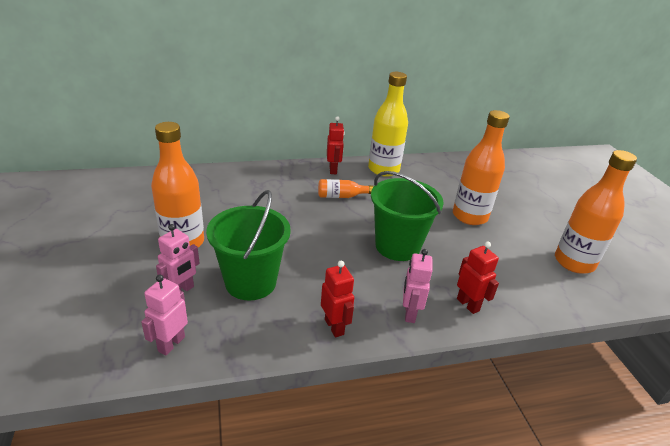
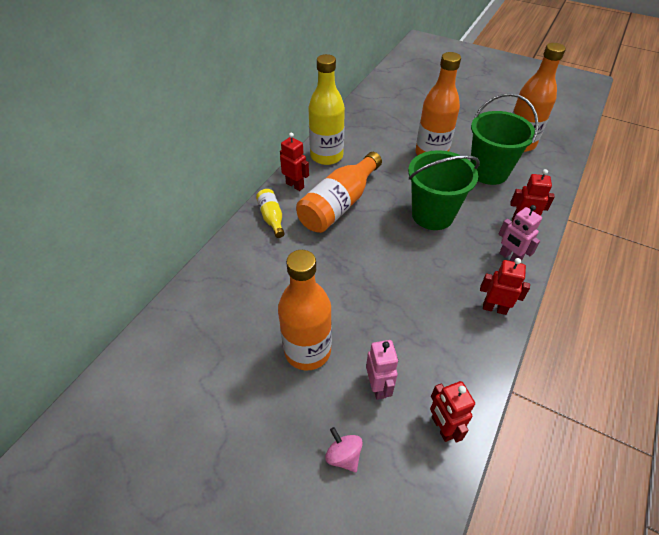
camera: 45 degrees left, 15 degrees up
pink robot [141,275,188,355] -> red robot [430,381,475,442]
green bucket [206,190,291,301] -> green bucket moved to [470,93,539,185]
orange bottle [318,179,374,198] -> orange bottle [296,152,382,233], size x1.97
none -> yellow bottle [256,189,285,238]
none -> pink spinning top [325,427,363,472]

